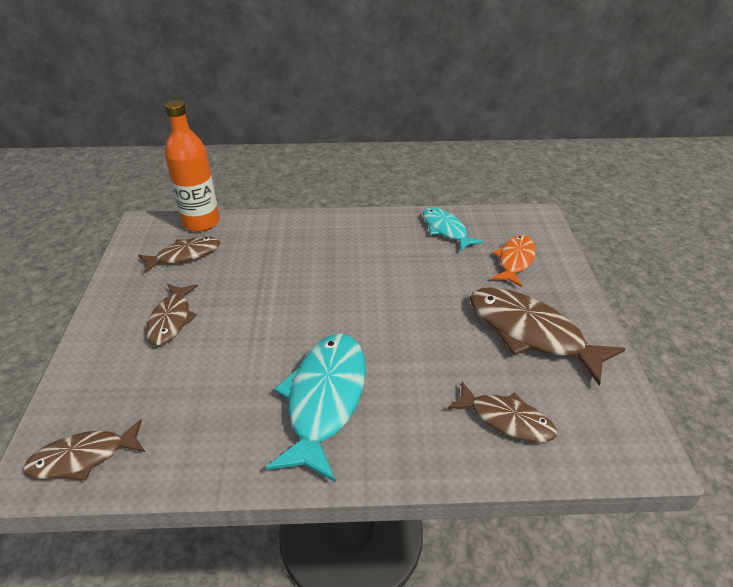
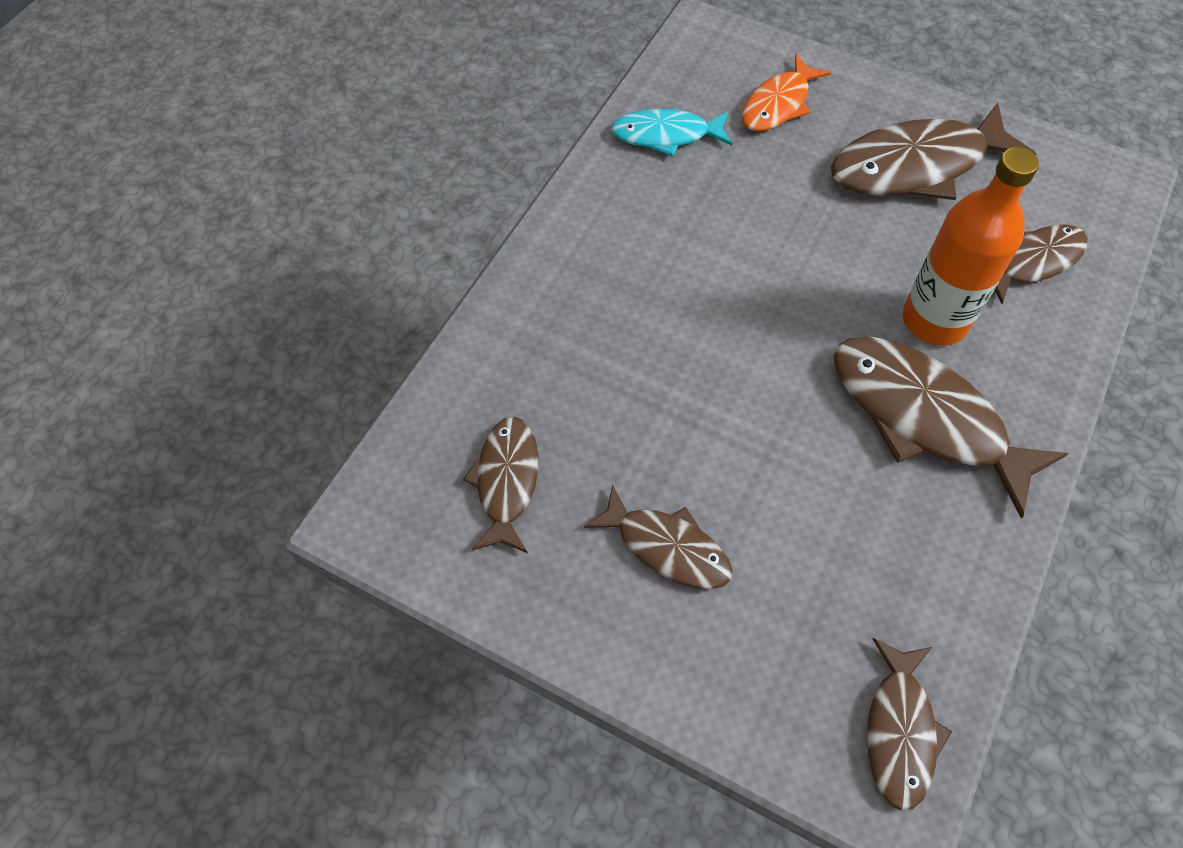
camera: 60 degrees left, 20 degrees up
orange bottle [165,100,220,232] -> orange bottle moved to [903,147,1039,346]
turquoise fish [266,334,366,482] -> brown fish [833,337,1069,518]
orange fish [492,235,536,287] -> orange fish turned 105 degrees counterclockwise [741,54,831,131]

